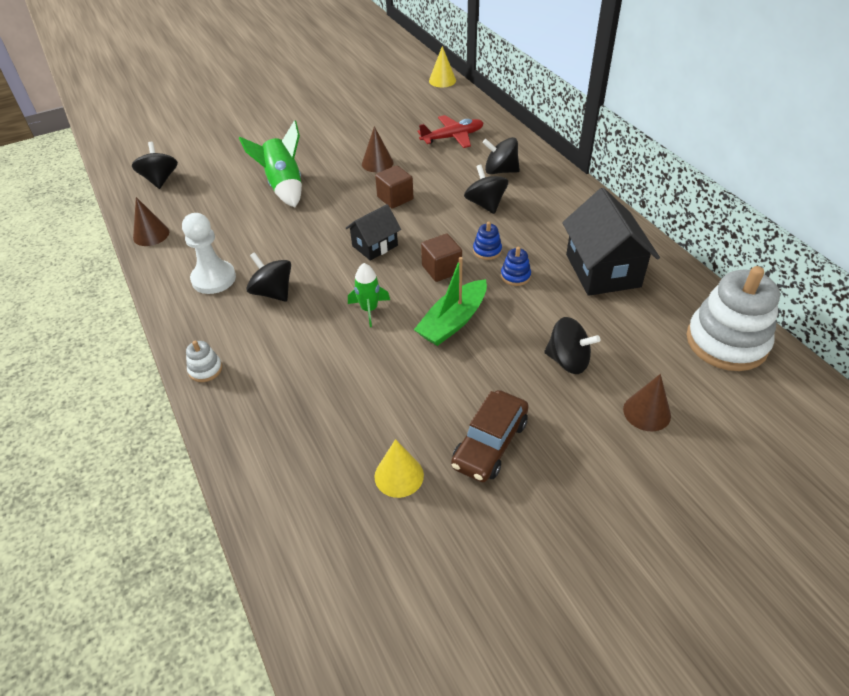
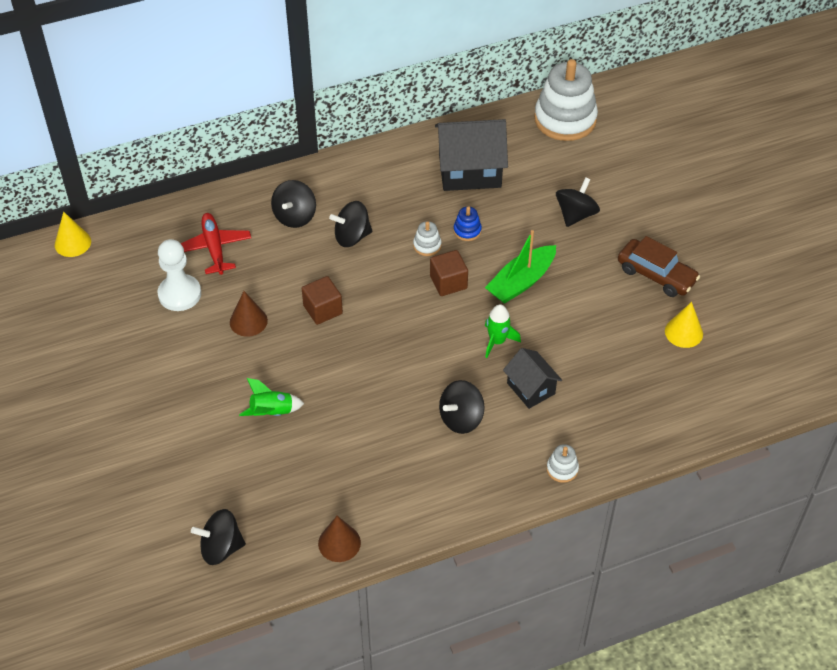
camera: 85 degrees left, 5 degrees up
white pawn [182,213,236,294] -> white pawn moved to [158,239,201,311]
green rocket [239,120,302,207] -> green rocket [239,378,304,416], size x0.61
black house [346,204,401,261] -> black house moved to [503,348,562,409]
green boat [414,257,487,346] -> green boat turned 90 degrees clockwise [485,230,556,304]
blue stacking toy [473,222,502,260] -> white stacking toy [413,221,442,256]
brown cone [623,374,671,432] -> none

